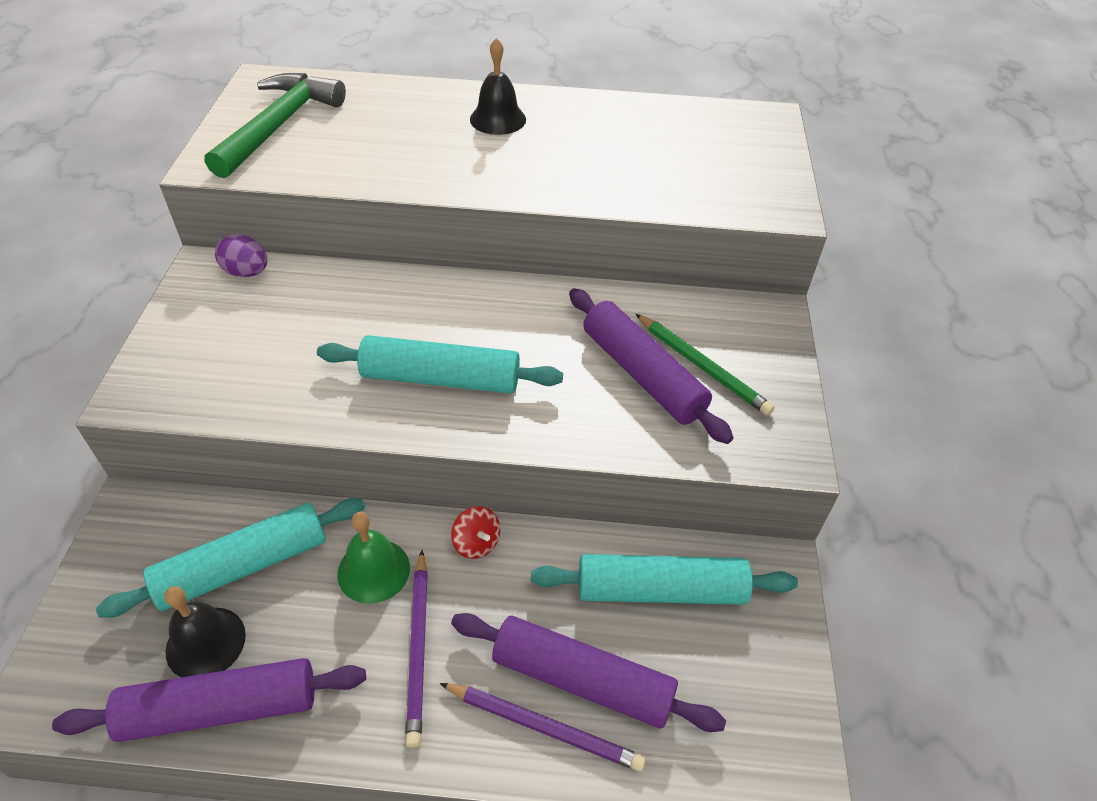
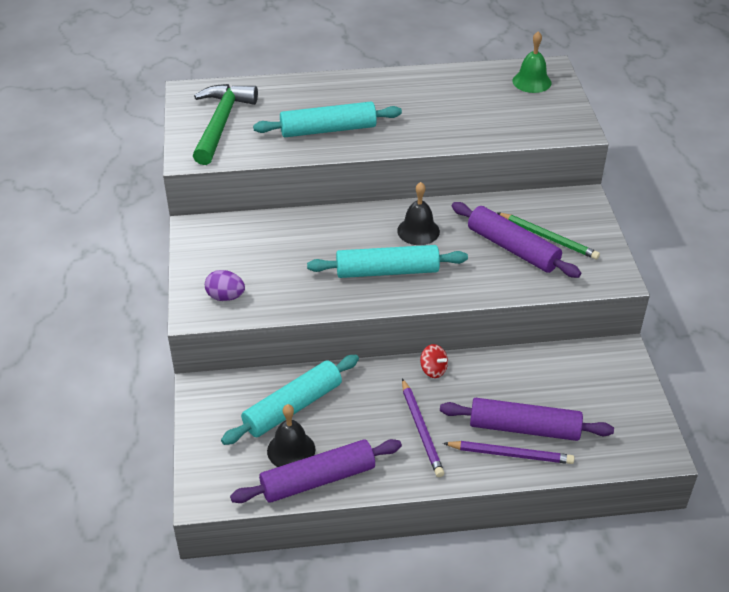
camera: 10 degrees left, 5 degrees down
purple egg [215,234,267,277] -> purple egg moved to [205,270,245,301]
green bell [337,512,410,604] -> green bell moved to [512,31,551,93]
black bell [470,38,526,135] -> black bell moved to [397,182,440,245]
turquoise rolling pin [531,554,798,605] -> turquoise rolling pin moved to [253,102,402,137]

